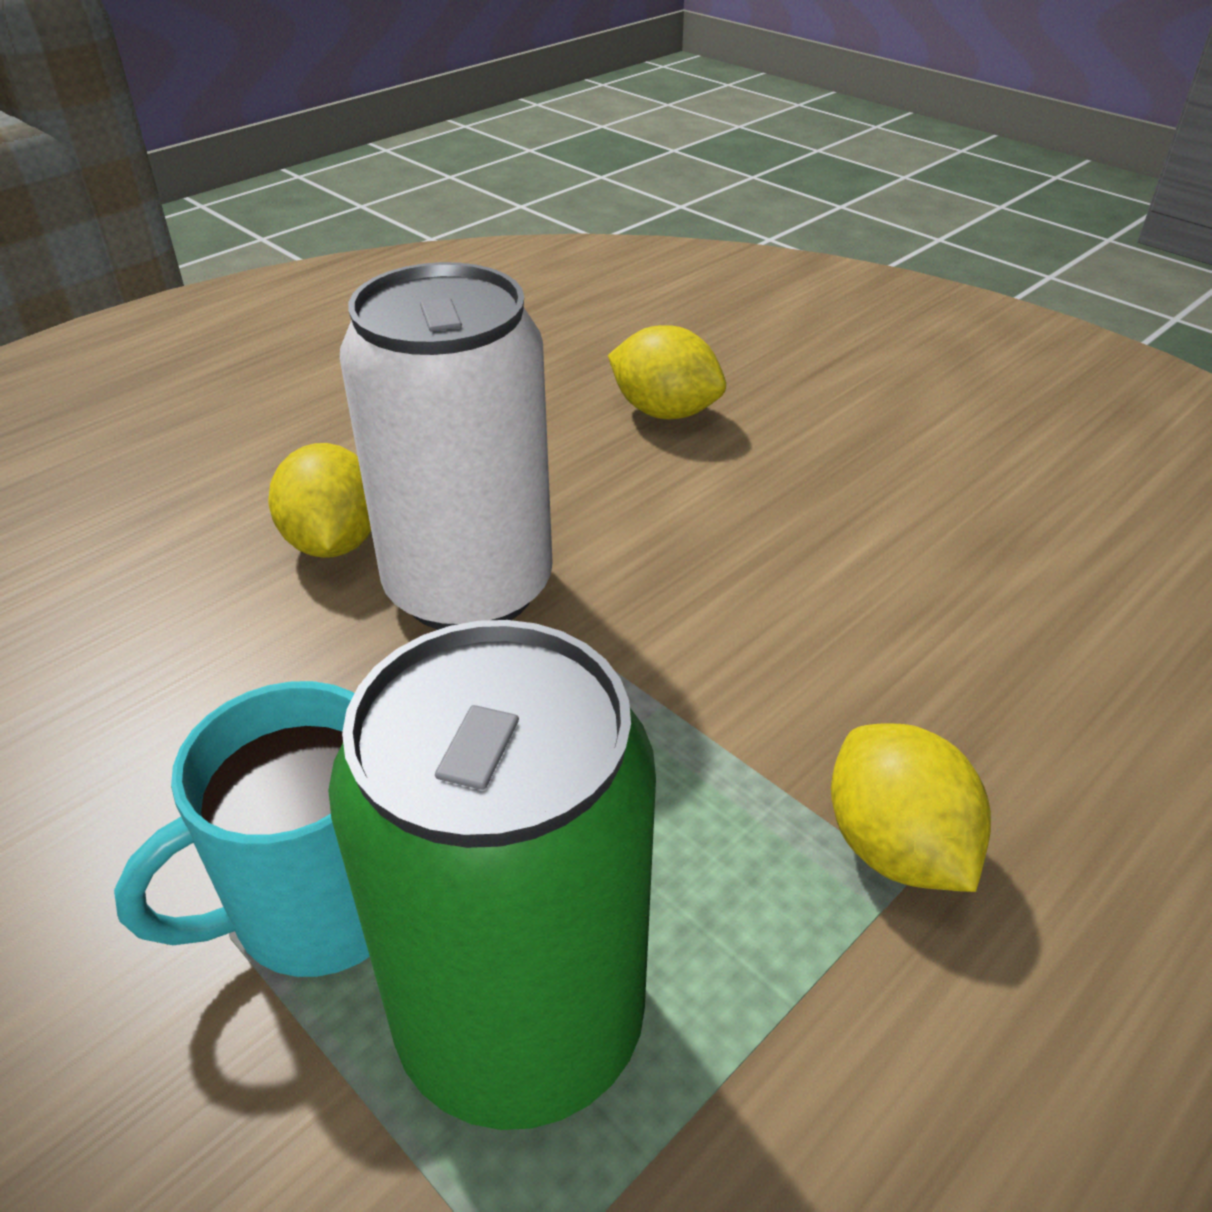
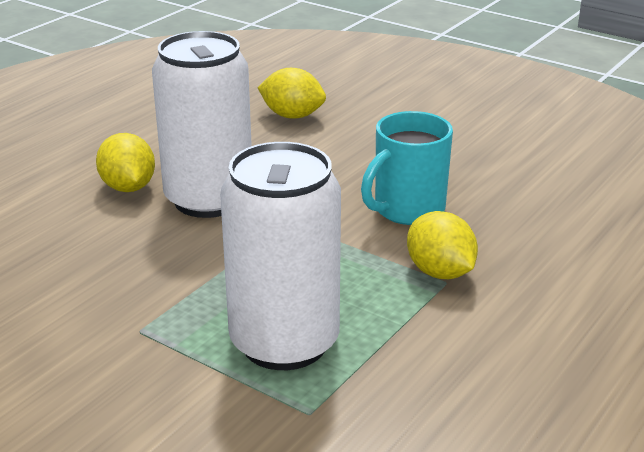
camera: 10 degrees left, 10 degrees down
turquoise mug [114,681,370,977] -> turquoise mug moved to [361,111,453,225]
green can [328,620,656,1130] -> white can [220,142,341,370]

